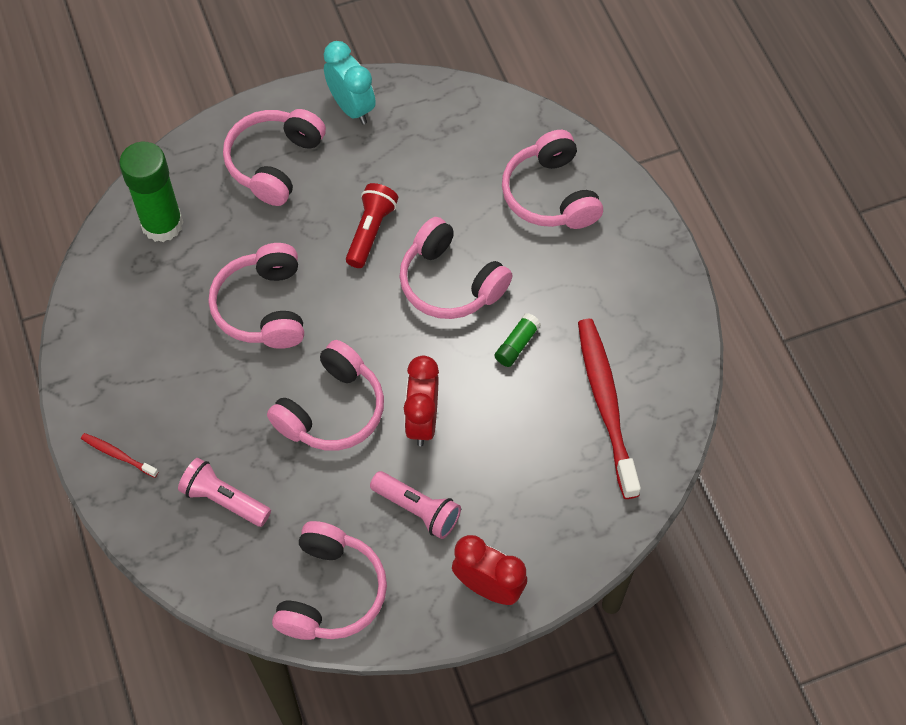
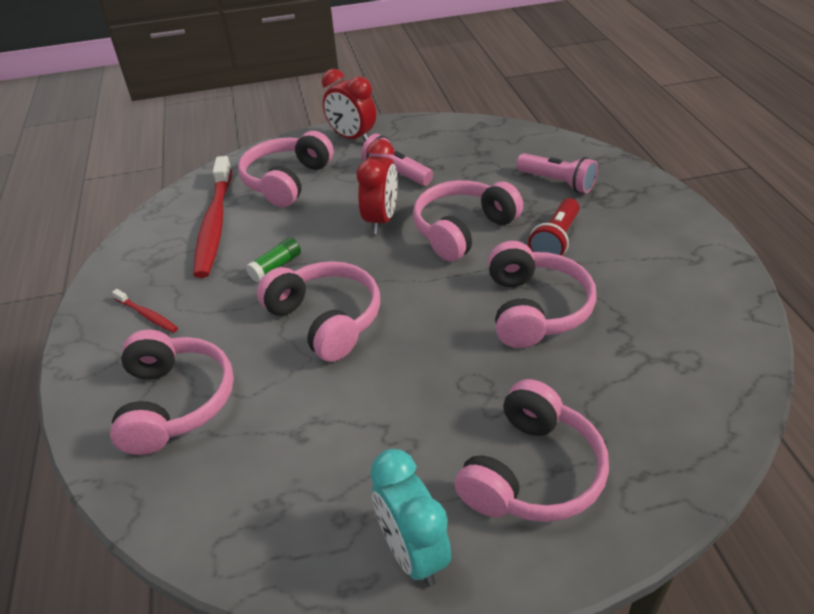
camera: 170 degrees left, 20 degrees down
red toothbrush [81,433,159,478] -> red toothbrush moved to [112,289,178,333]
green glue stick [119,142,183,242] -> none
pink headphones [272,521,387,640] -> pink headphones moved to [238,131,333,207]
red flashlight [346,183,398,268] -> red flashlight moved to [528,198,580,256]

